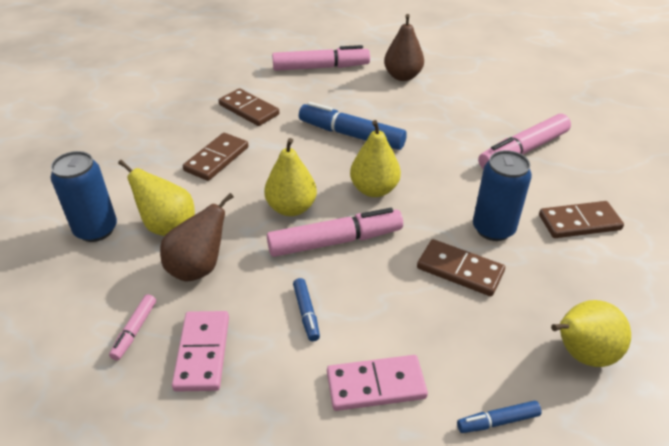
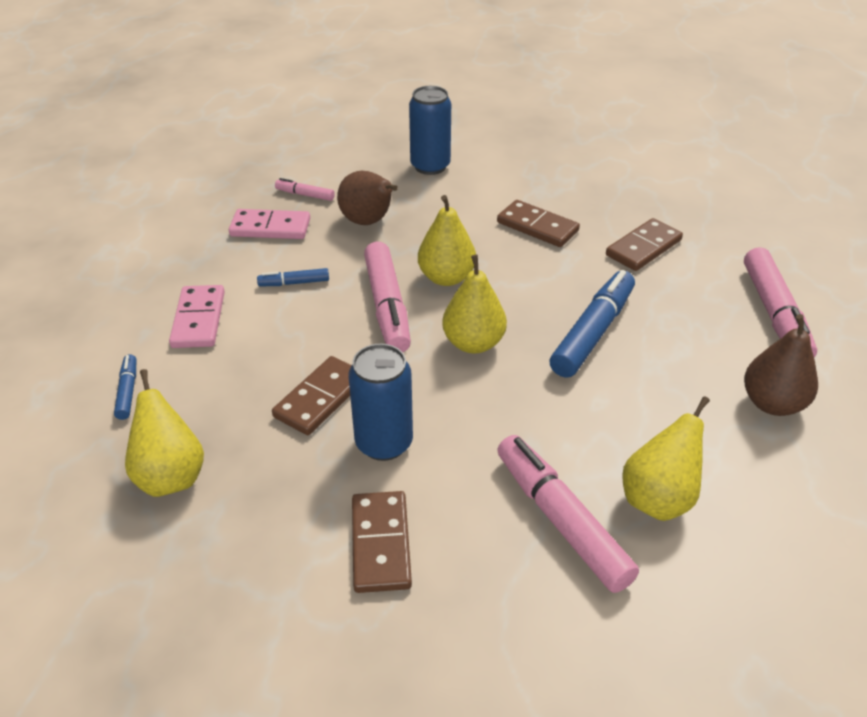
camera: 95 degrees right, 0 degrees up
yellow pear [118,160,195,236] -> yellow pear moved to [622,396,710,521]

